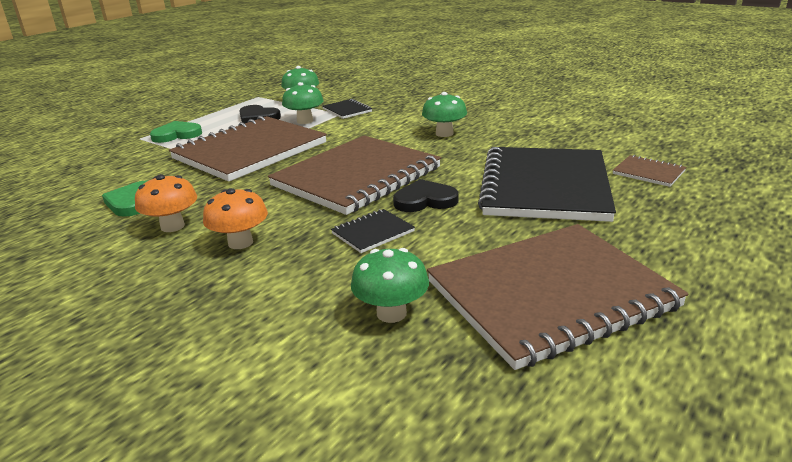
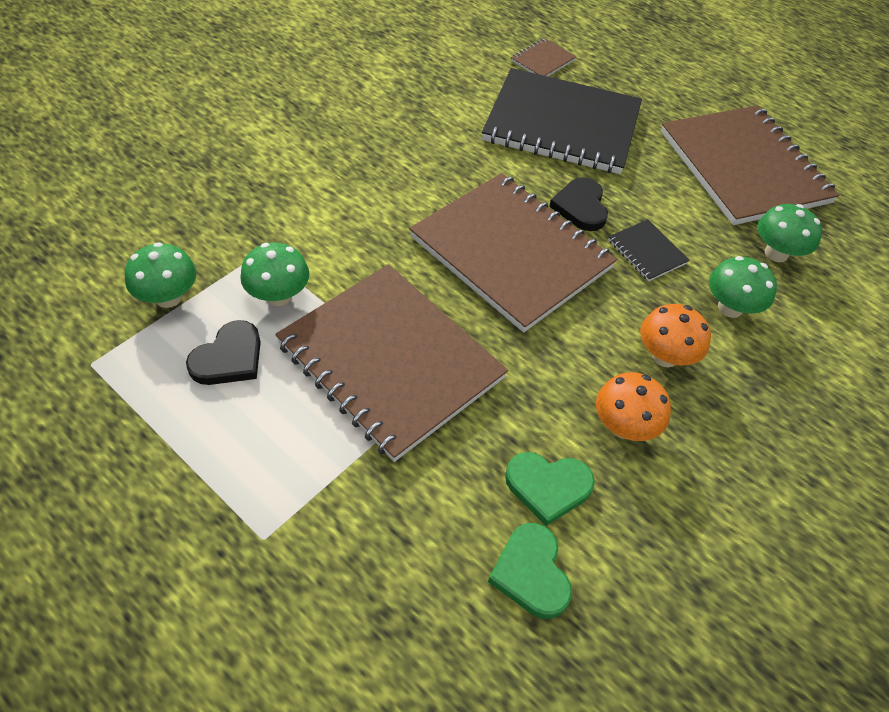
camera: 90 degrees left, 25 degrees up
green heart [150,121,202,143] -> green heart moved to [488,523,572,619]
black notebook [322,99,372,119] -> none
green mushroom [422,92,467,137] -> green mushroom moved to [709,256,777,318]

